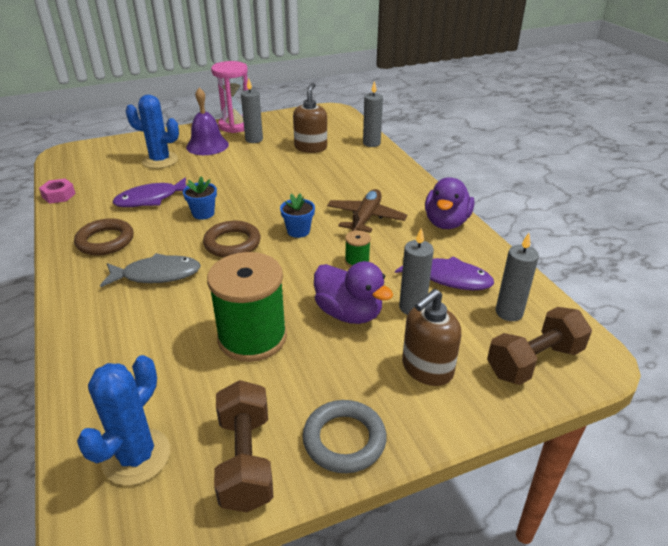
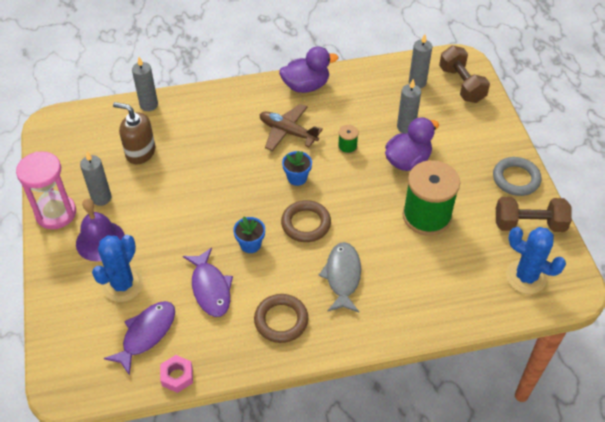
camera: 80 degrees left, 15 degrees up
purple fish [395,256,494,290] -> purple fish moved to [104,301,175,376]
brown soap dispenser [402,289,461,386] -> none
purple duck [425,177,474,229] -> purple duck turned 45 degrees counterclockwise [279,46,339,93]

